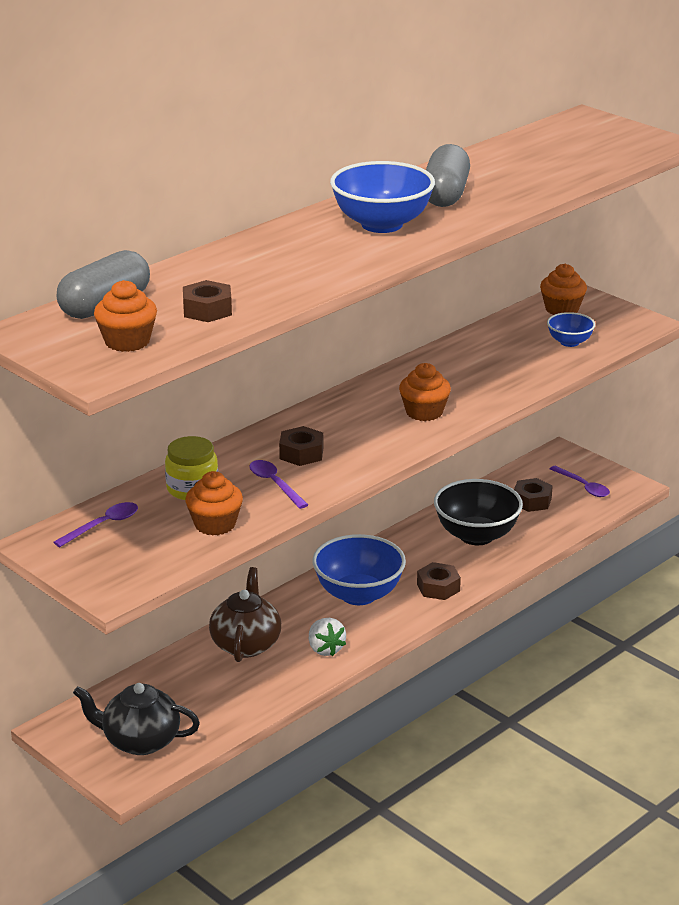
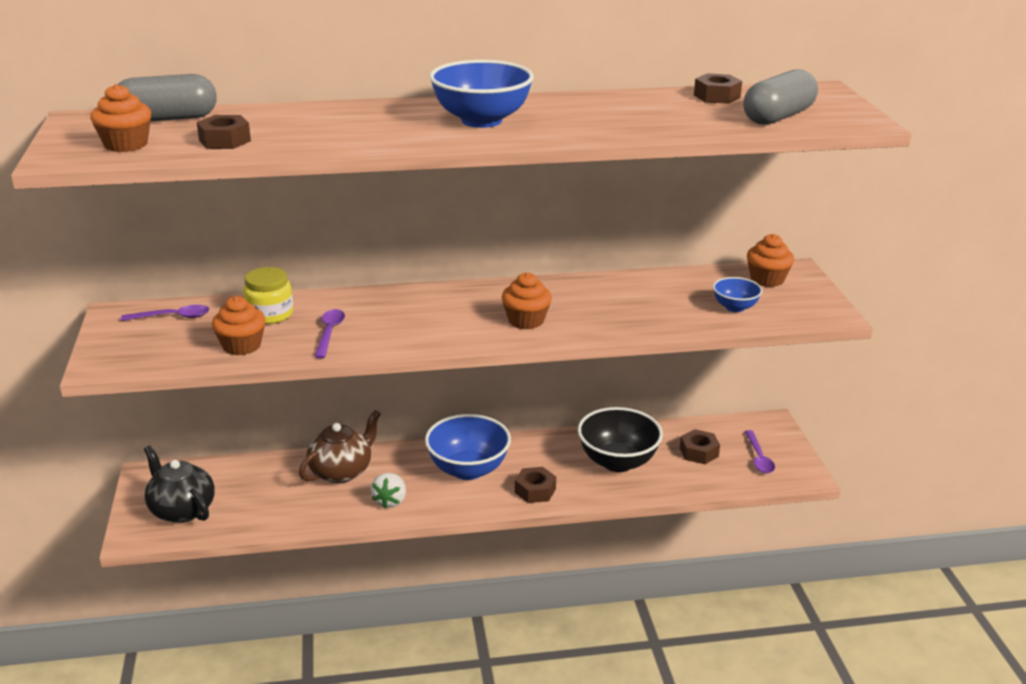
camera: 35 degrees right, 0 degrees up
brown nut [279,426,323,466] -> brown nut moved to [694,73,742,104]
grey capsule [426,144,470,207] -> grey capsule moved to [743,69,818,125]

